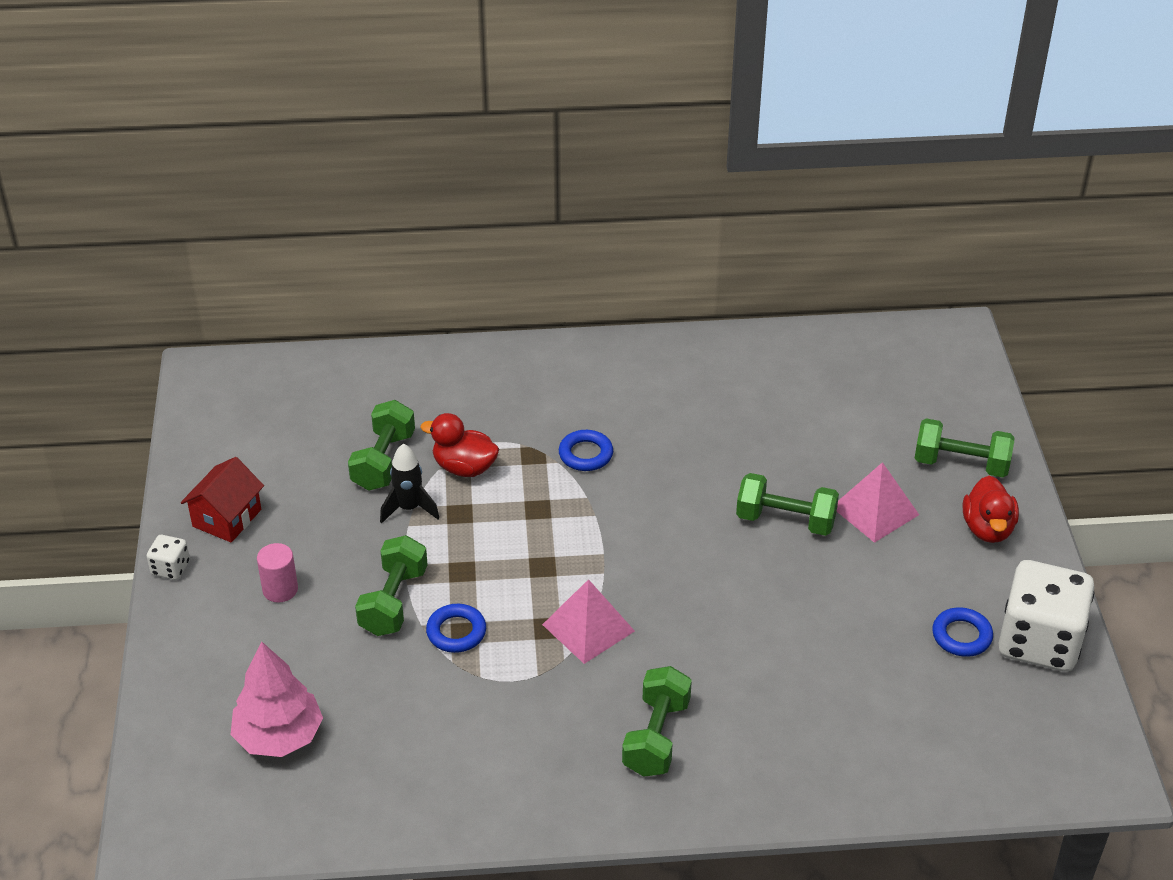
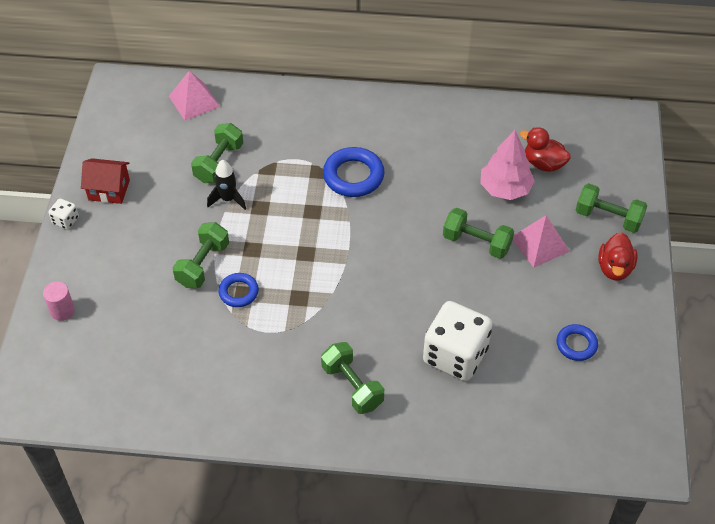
camera: 10 degrees right, 10 degrees up
red house [181,457,264,543] -> red house turned 60 degrees clockwise [81,158,130,204]
pink tree [230,642,323,757] -> pink tree moved to [480,130,535,200]
pink cylinder [257,543,298,602] -> pink cylinder moved to [43,282,75,321]
red duck [420,413,499,477] -> red duck moved to [520,127,571,172]
pink pyramid [542,579,635,664] -> pink pyramid moved to [169,71,220,121]
blue ring [559,430,613,471] -> blue ring [323,147,385,197], size x1.65
green dumbbell [622,666,692,777] -> green dumbbell turned 60 degrees counterclockwise [321,342,384,414]
white dice [998,560,1095,672] -> white dice moved to [423,301,492,381]

